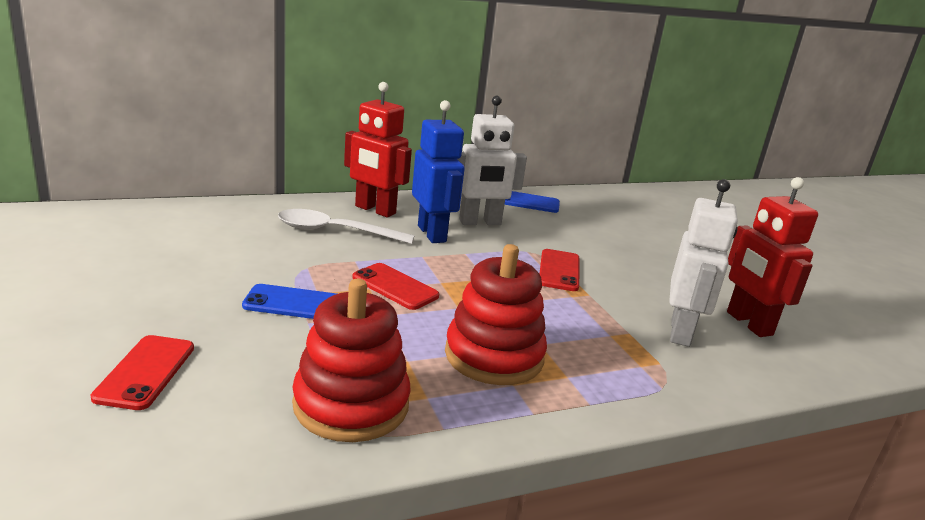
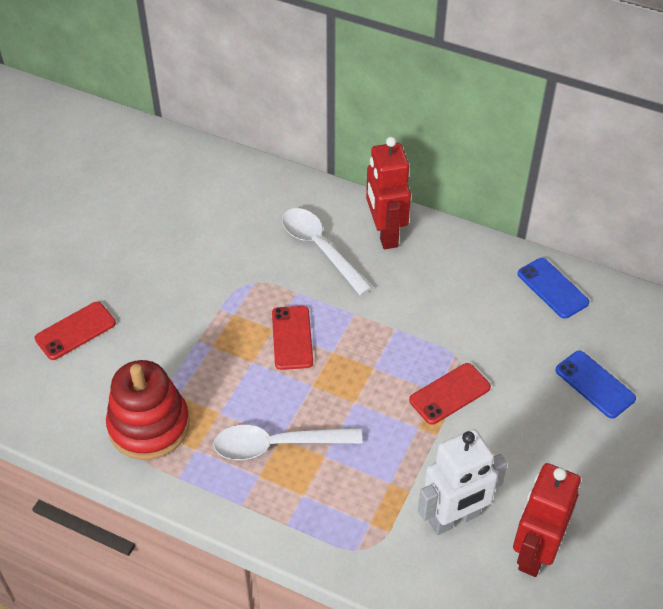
camera: 50 degrees right, 25 degrees up
blue phone [242,284,337,319] -> blue phone moved to [555,351,636,418]
blue robot [412,100,465,243] -> none
red stacking toy [445,244,547,385] -> white spoon [213,425,362,460]
white robot [458,96,527,225] -> none

